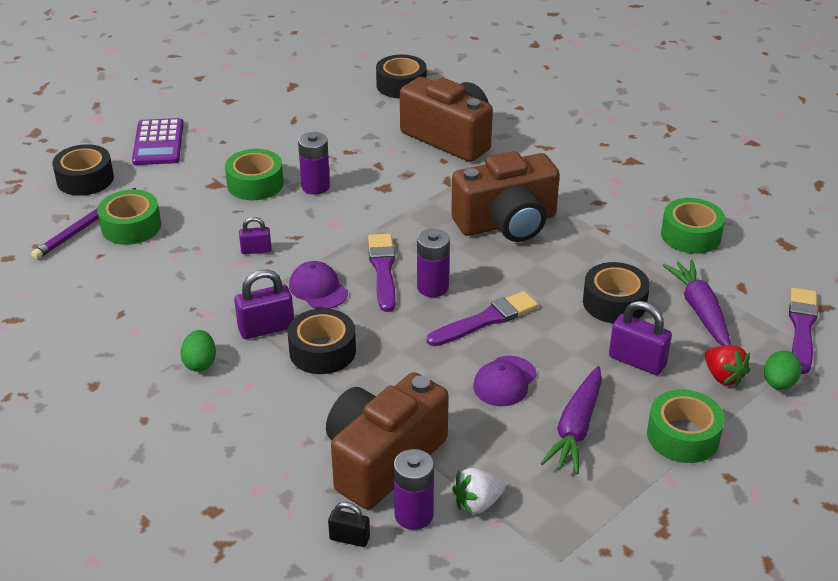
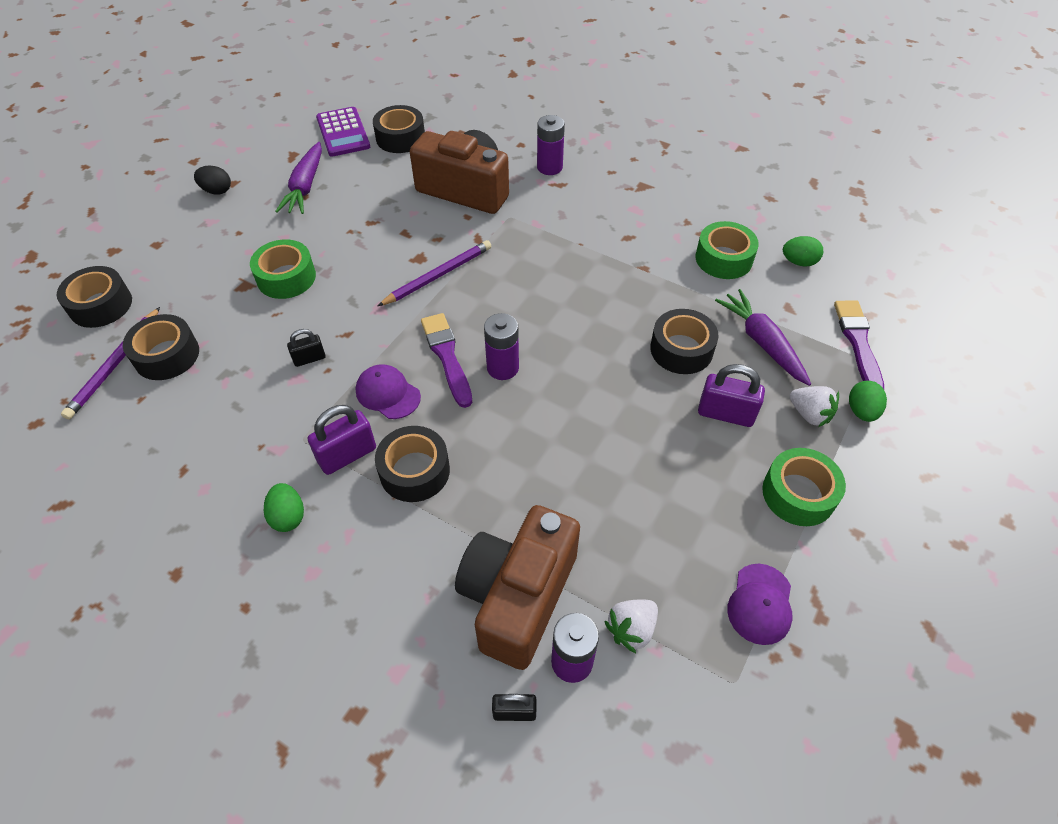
camera: 15 degrees left, 15 degrees up
green tape [97,190,161,245] -> black tape [123,314,199,380]
purple calculator [132,118,184,165] -> purple calculator moved to [316,107,370,157]
purple padlock [239,217,272,254] -> black padlock [287,329,326,367]
purple battery [298,132,330,195] -> purple battery moved to [537,115,565,175]
purple brush [427,291,538,346] -> none
brown camera [451,151,560,242] -> none
purple cap [473,356,537,406] -> purple cap moved to [727,564,793,645]
purple carrot [540,366,602,474] -> purple carrot moved to [275,142,322,214]
red strawberry [705,345,750,386] -> white strawberry [790,386,839,427]
none -> black egg [194,165,231,195]
none -> purple pencil [378,240,491,306]
none -> green egg [783,236,823,267]

